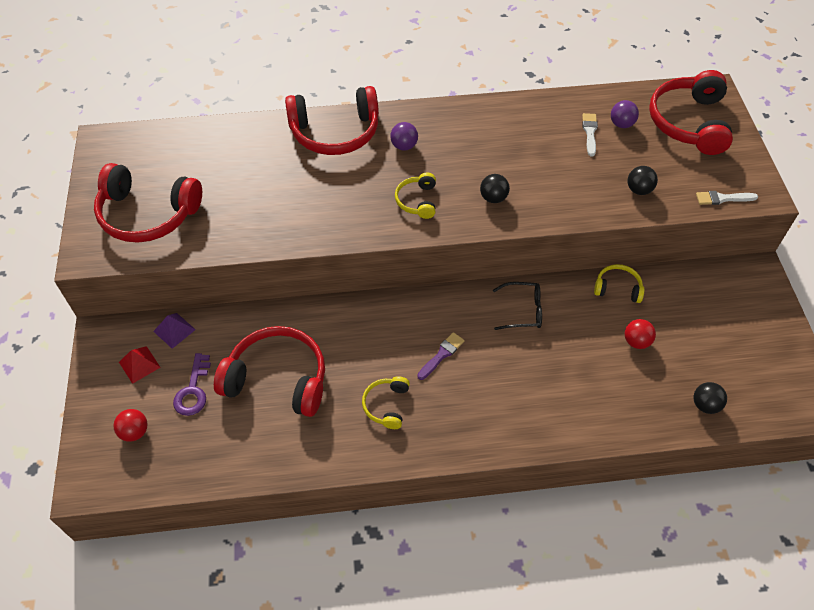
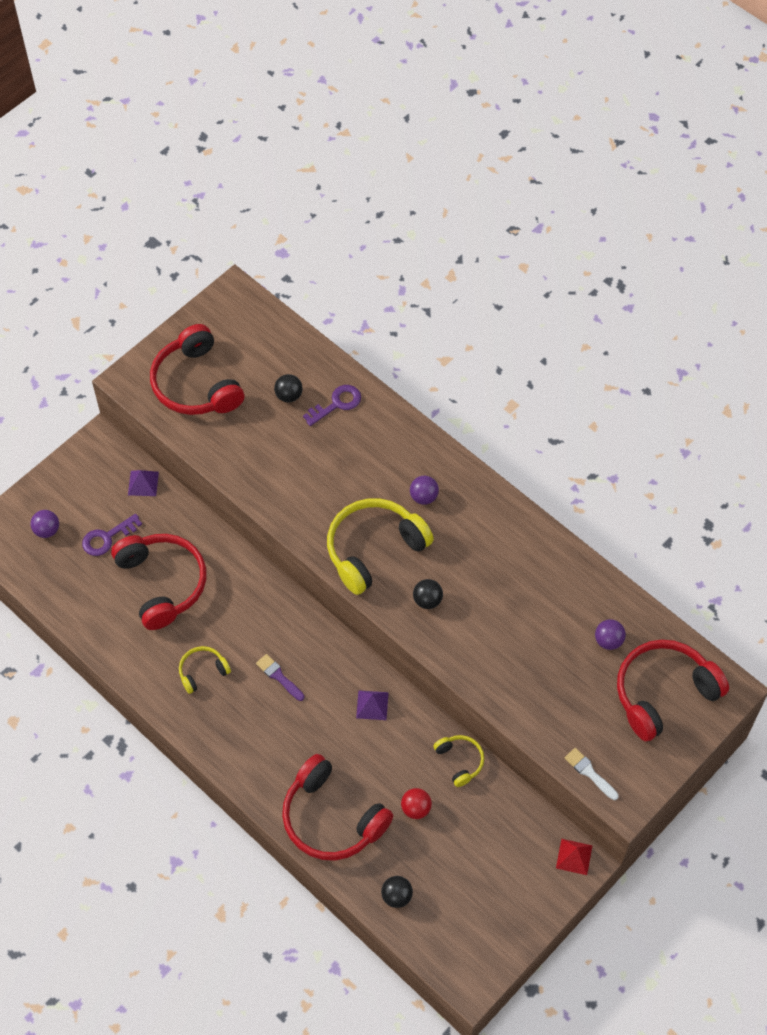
camera: 50 degrees right, 5 degrees up
red ball [114,409,148,442] -> purple ball [31,510,59,538]
red pyramid [119,346,161,384] -> red pyramid moved to [556,839,593,875]
red headphones [285,86,379,155] -> red headphones moved to [282,754,393,861]
yellow headphones [395,173,436,219] -> yellow headphones [327,498,434,595], size x2.02
purple brush [417,332,465,380] -> purple brush turned 135 degrees counterclockwise [256,654,305,701]
black glasses [493,282,542,330] -> purple pyramid [356,690,389,720]
white brush [582,113,598,157] -> none
black ball [627,166,658,195] -> black ball moved to [274,374,303,402]
none -> purple key [303,385,361,426]

